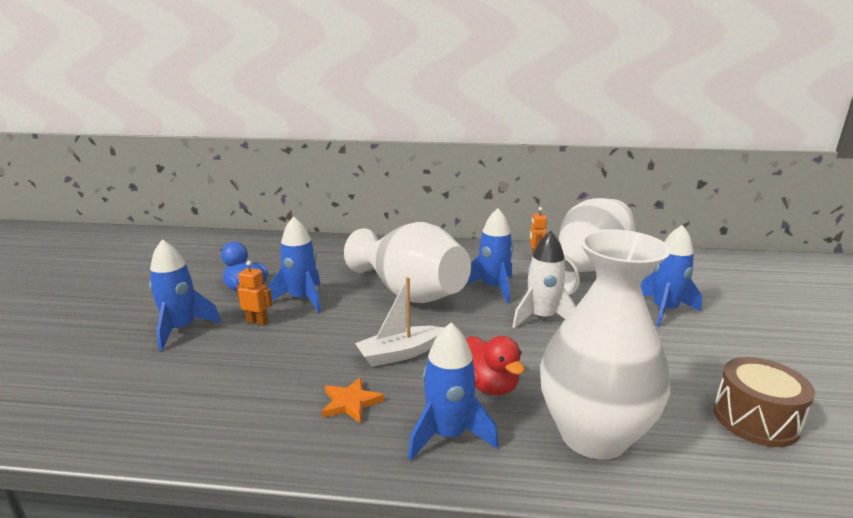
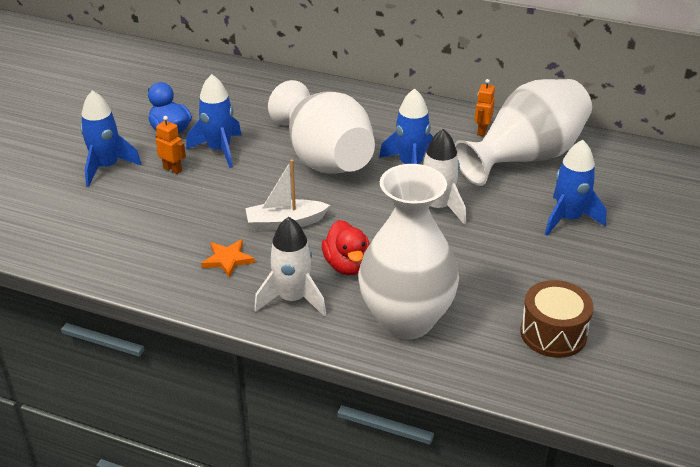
camera: 15 degrees right, 15 degrees up
blue rocket [408,323,498,461] -> white rocket [254,217,326,316]

